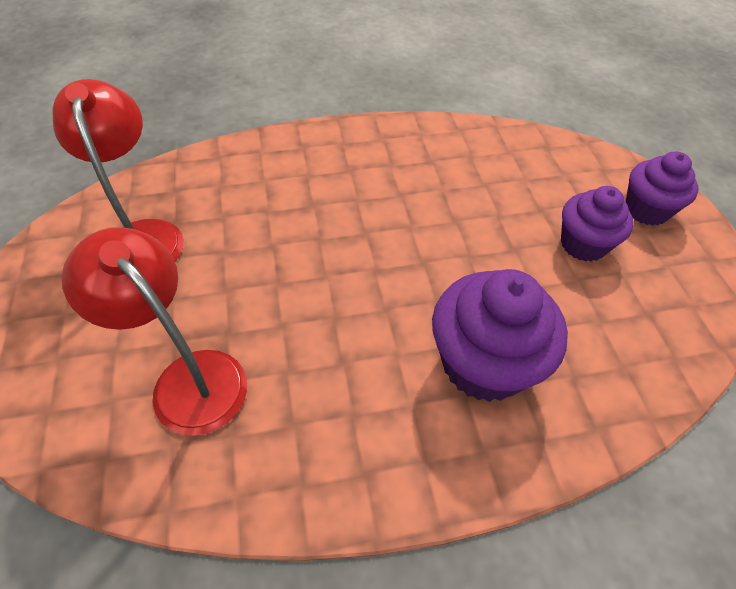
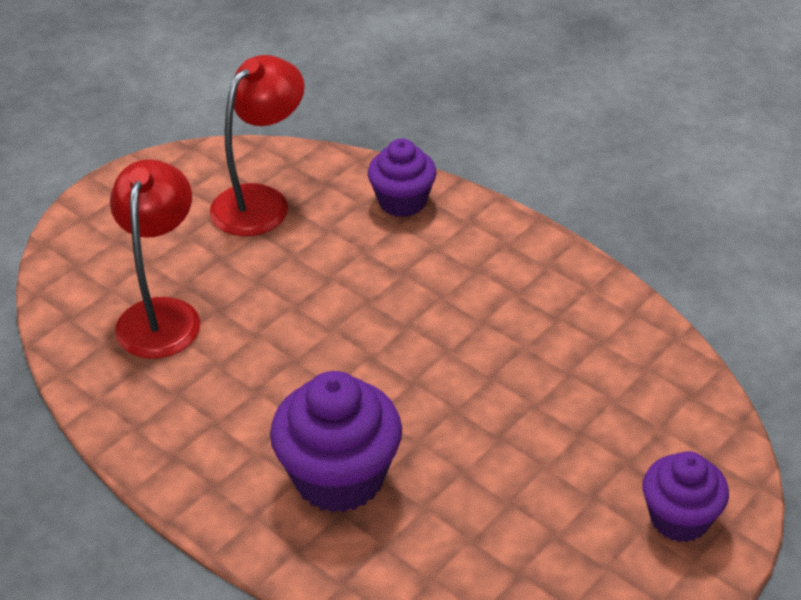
camera: 55 degrees right, 10 degrees down
purple cupcake [561,186,634,262] -> purple cupcake moved to [368,139,437,217]

